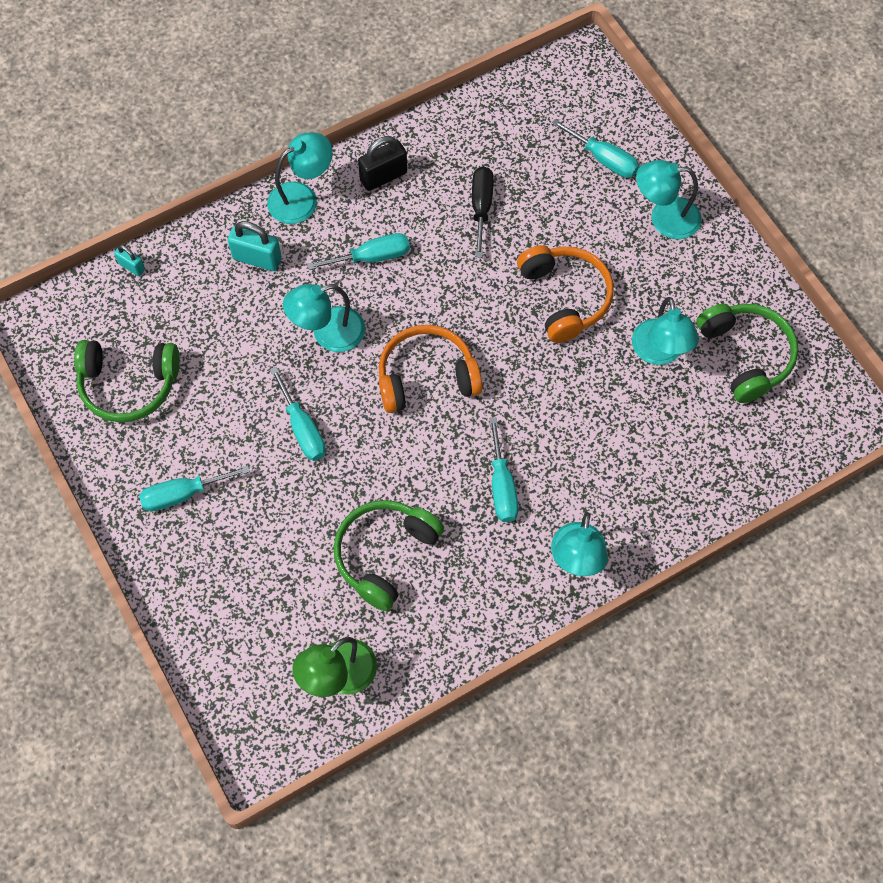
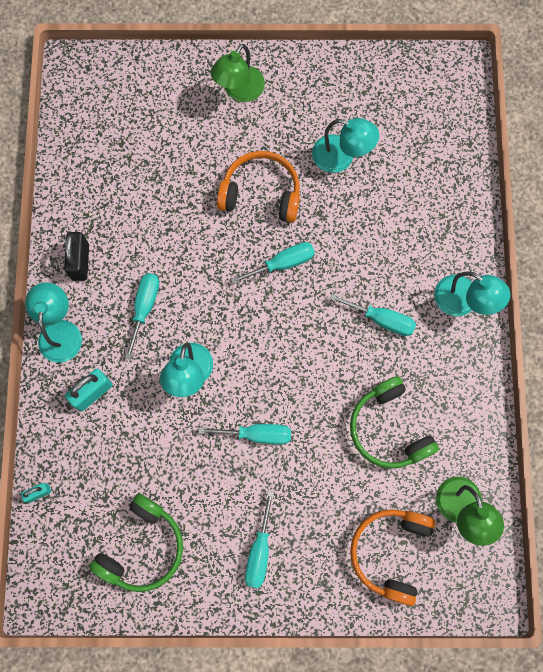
camera: 60 degrees left, 10 degrees up
orange headphones [379,325,482,413] -> orange headphones moved to [350,509,436,606]
black screwdriver [472,166,494,258] -> none
turquoise screwdriver [551,119,639,178] -> turquoise screwdriver moved to [231,242,315,284]
turquoise lamp [636,160,702,239] -> green lamp [210,44,265,102]
green headphones [697,304,798,403] -> none

